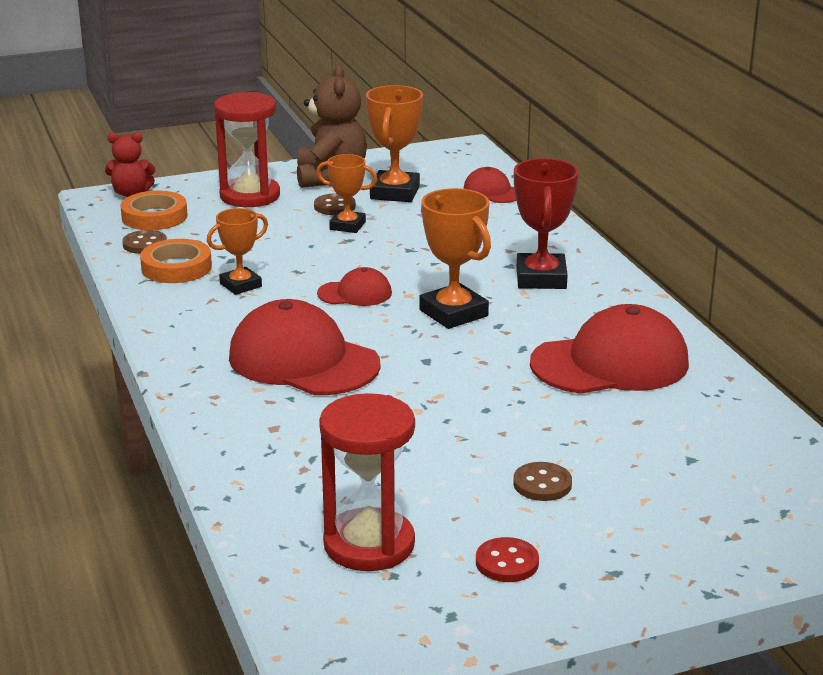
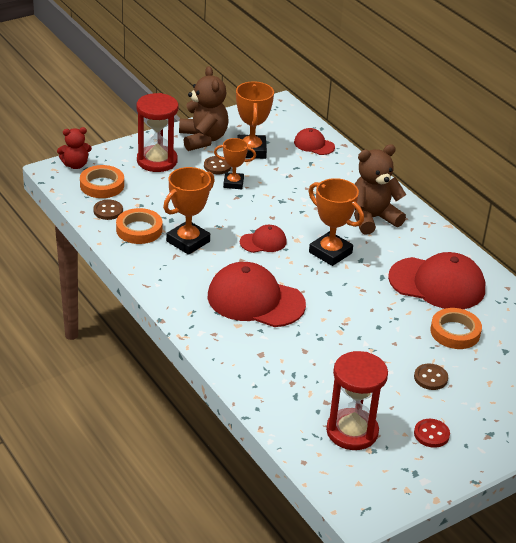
camera: 15 degrees left, 10 degrees up
orange trophy [207,208,268,295] -> orange trophy [163,167,215,255], size x1.56
red trophy [514,158,579,289] -> brown teddy bear [354,144,406,234]
red cap [530,304,689,394] -> red cap turned 45 degrees clockwise [388,252,485,309]
none -> orange tape [430,308,482,349]

